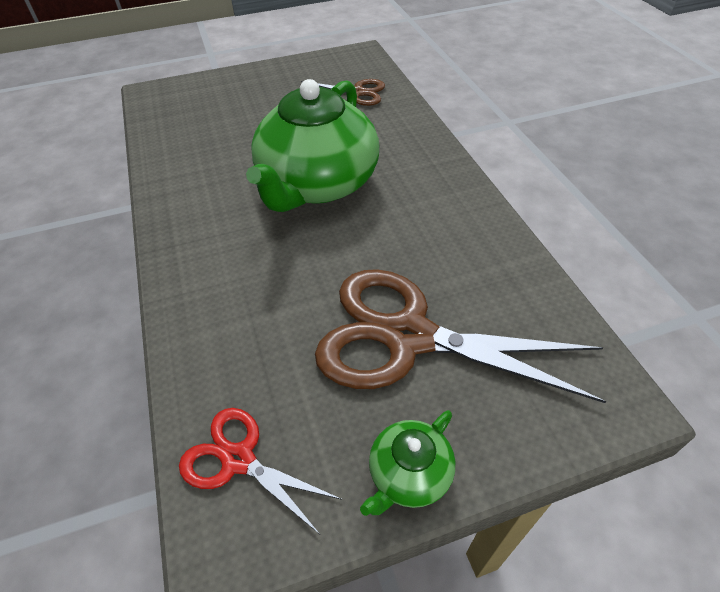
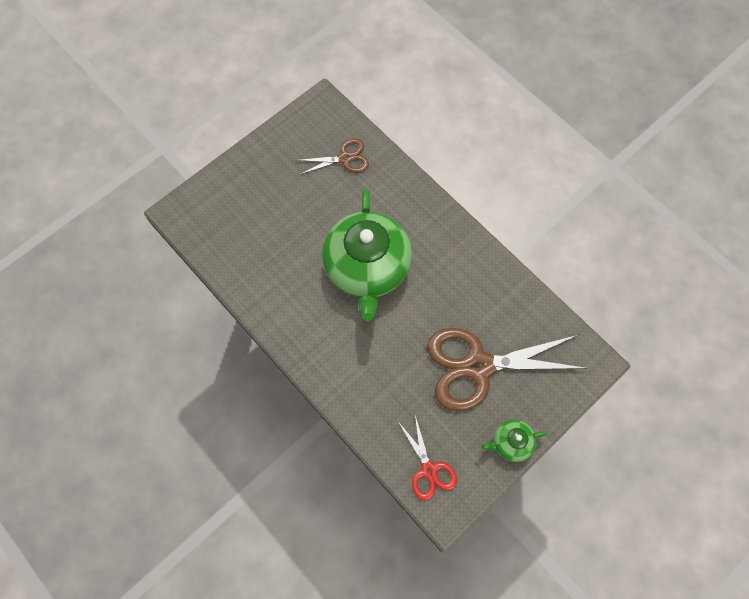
camera: 25 degrees left, 20 degrees up
red scissors [179,408,342,533] -> red scissors turned 120 degrees counterclockwise [399,416,457,501]
green teapot [360,410,455,516] -> green teapot turned 60 degrees clockwise [481,419,547,462]

